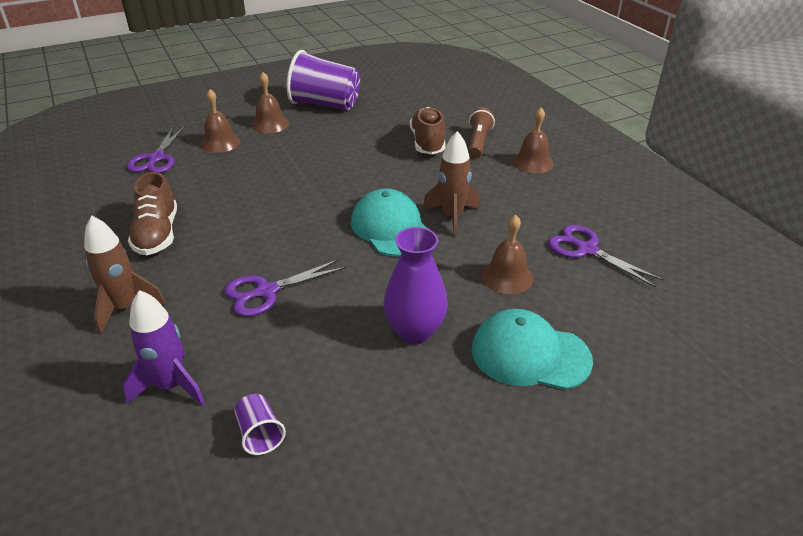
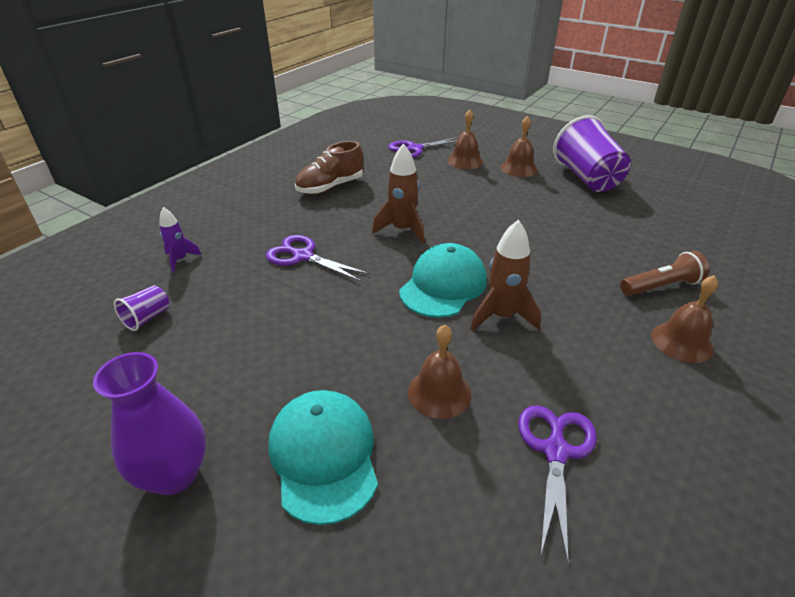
camera: 60 degrees right, 0 degrees up
brown rocket [84,215,165,335] -> brown rocket moved to [372,144,425,244]
purple rocket [123,290,205,406] -> purple rocket [159,207,201,273], size x0.62
purple vase [383,227,448,344] -> purple vase moved to [93,352,206,495]
brown shoe [410,107,446,155] -> none

